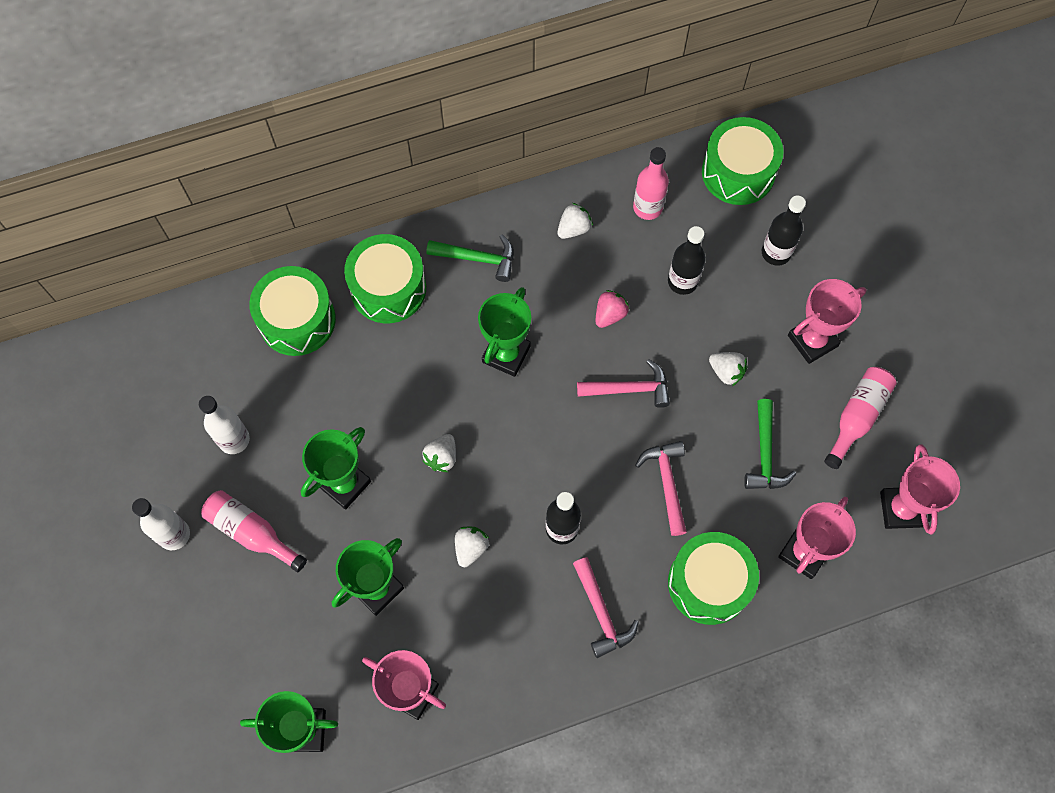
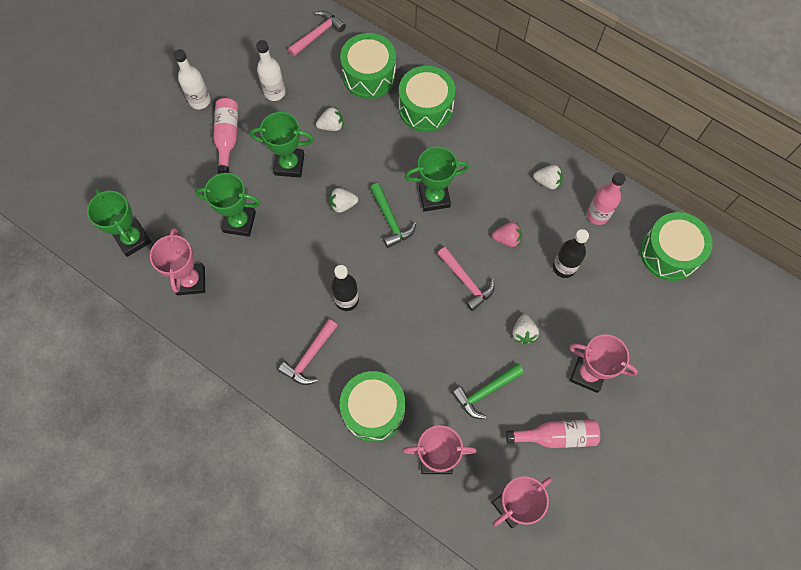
camera: 55 degrees right, 0 degrees up
green hammer [426,235,514,282] -> green hammer moved to [370,183,416,248]
white strawberry [455,527,489,567] -> white strawberry moved to [316,106,343,131]
pink hammer [635,441,687,536] -> pink hammer moved to [288,11,346,57]
black bottle [762,195,806,266] -> none

